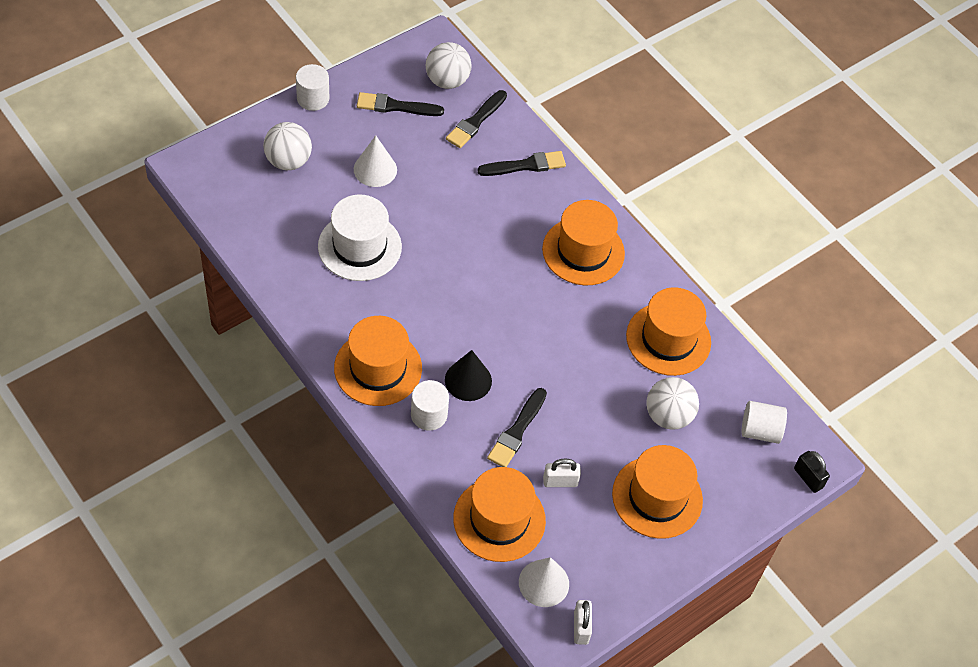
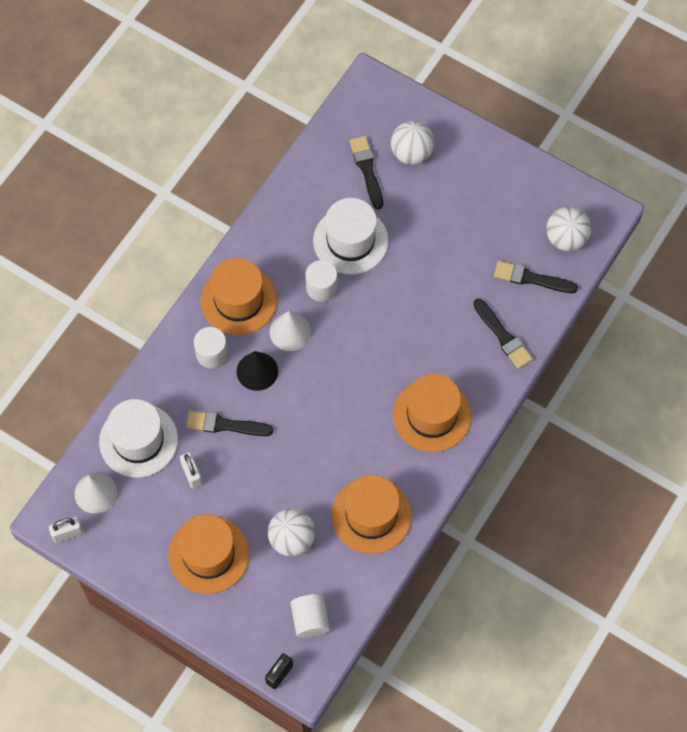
camera: 75 degrees right, 10 degrees up
white cylinder [296,64,329,111] -> white cylinder moved to [305,260,337,302]
white cone [354,135,397,187] -> white cone moved to [270,311,311,351]
black brush [357,92,444,116] -> black brush moved to [350,136,383,209]
orange hat [453,467,546,562] -> white hat [99,399,178,478]

